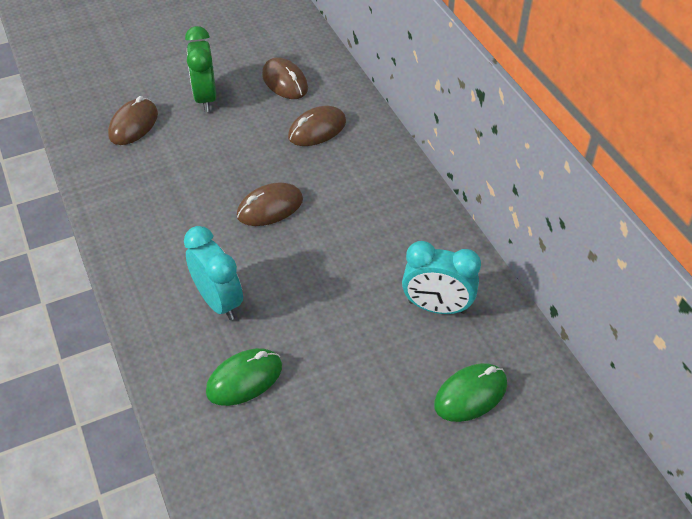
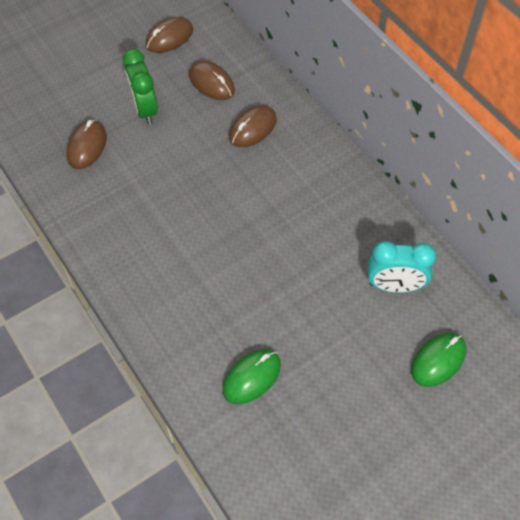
camera: 10 degrees left, 10 degrees up
turquoise clock [184,226,243,320] -> none
brown mouse [237,183,303,226] -> brown mouse moved to [146,17,193,53]

